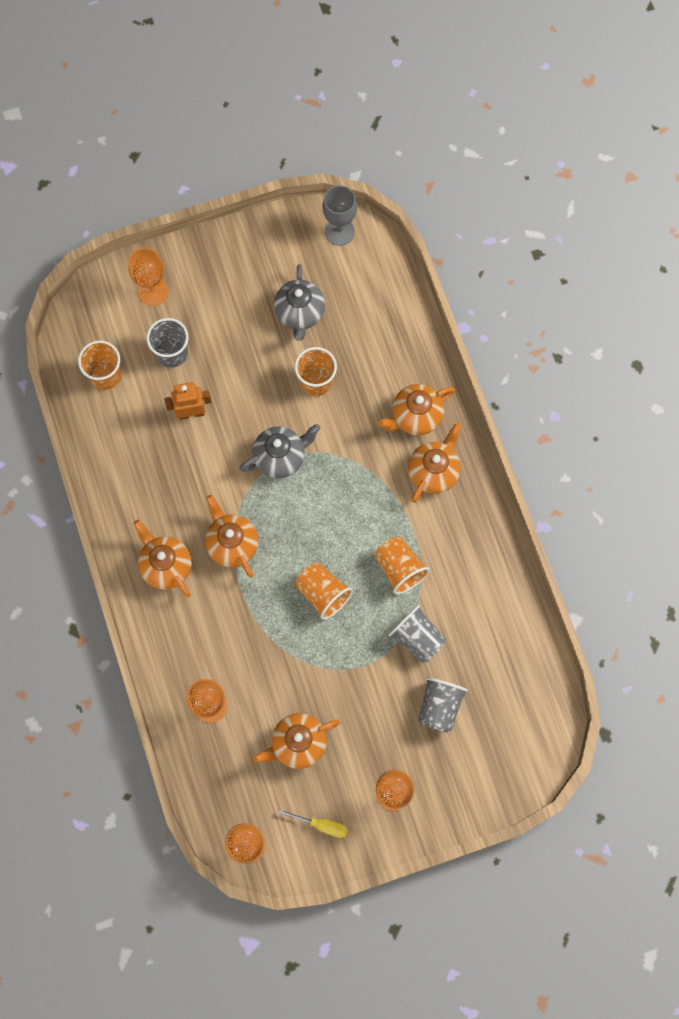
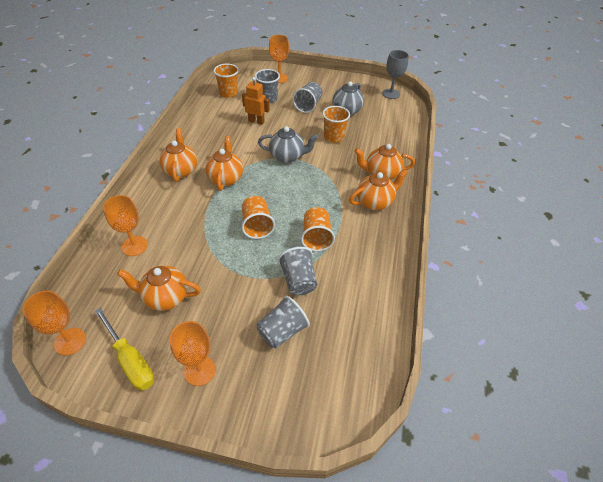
camera: 30 degrees right, 25 degrees down
yellow screwdriver [278,809,348,838] -> yellow screwdriver [94,308,154,391], size x1.64
none -> grey cup [293,82,323,113]

